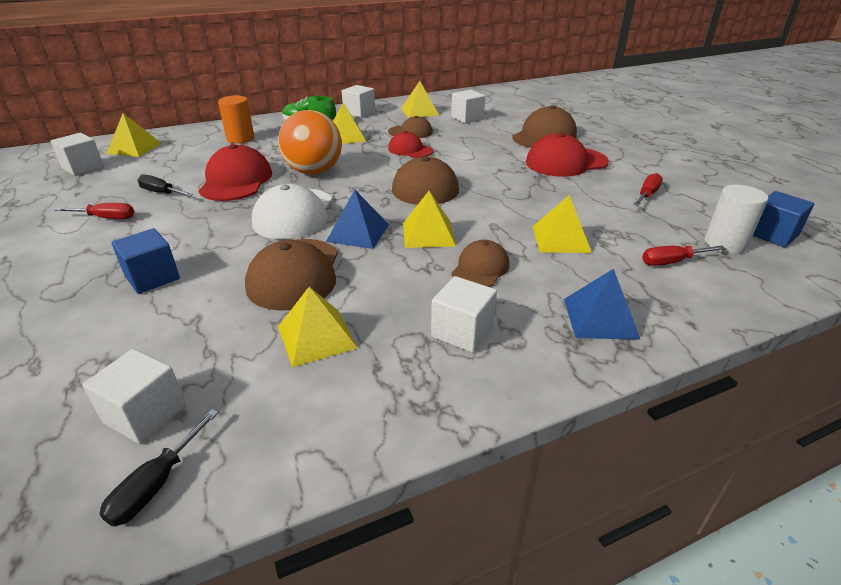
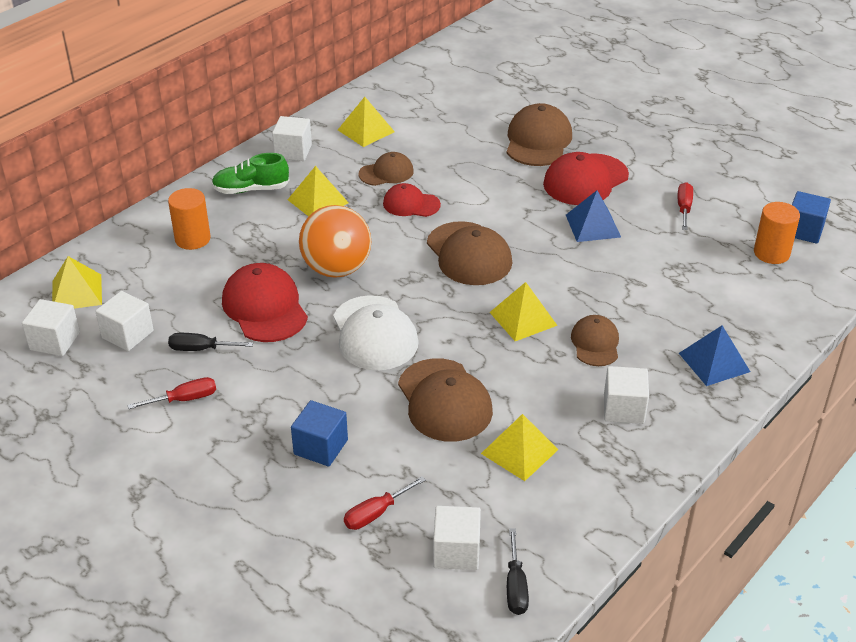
camera: 25 degrees left, 5 degrees up
blue pyramid [326,190,389,249] -> blue pyramid moved to [566,190,621,242]
white cube [451,90,485,123] -> white cube moved to [95,291,154,351]
yellow pyramid [533,195,592,253] -> none
red screwdriver [642,246,726,266] -> red screwdriver moved to [344,476,426,530]
white cylinder [704,185,768,254] -> orange cylinder [754,202,800,264]

